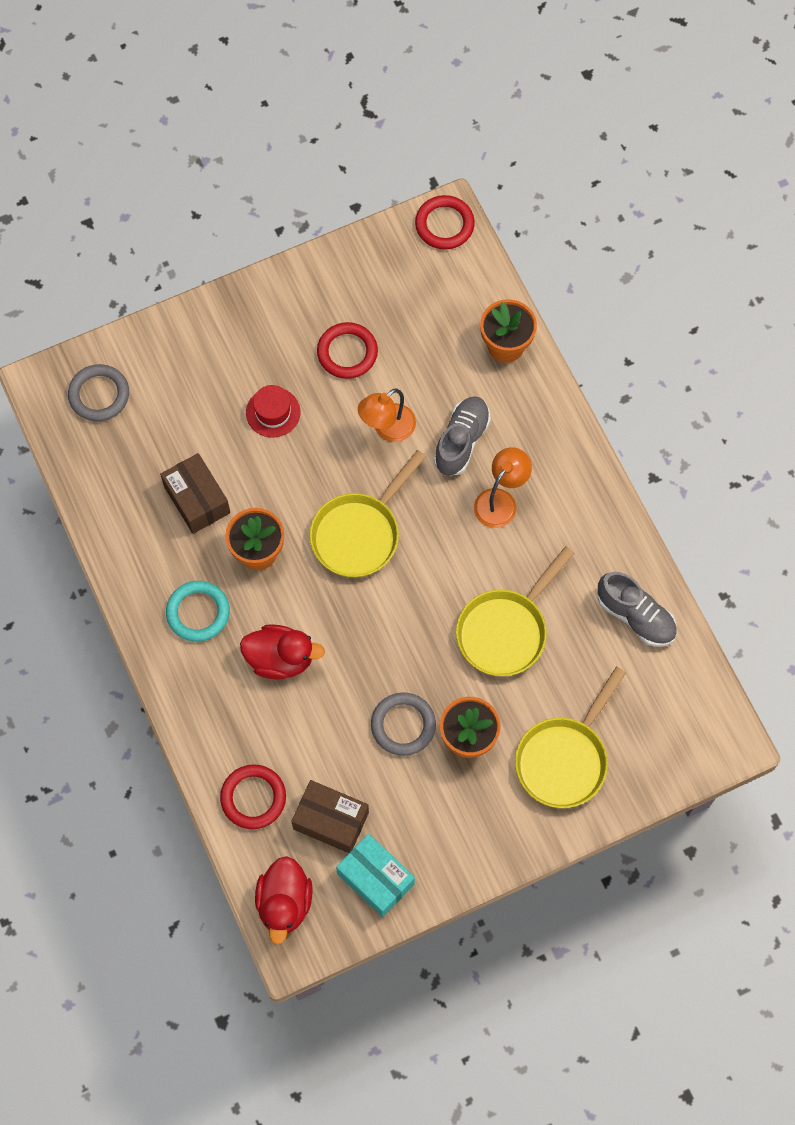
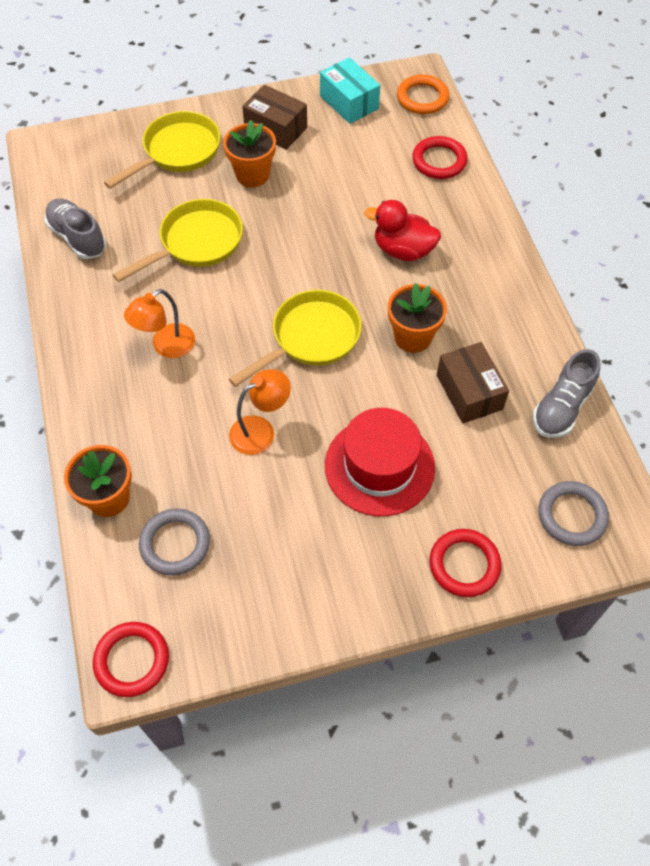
camera: 170 degrees left, 10 degrees down
turquoise ring [166,581,230,642] -> none
red hat [246,385,300,437] -> red hat [325,408,435,516], size x1.84
red duck [255,856,313,945] -> orange ring [397,75,449,114]
brown box [291,780,369,853] -> brown box moved to [242,85,307,150]
red ring [317,322,378,379] -> red ring moved to [429,529,501,597]
grey ring [371,692,436,756] -> grey ring moved to [139,509,210,575]
grey shoe [434,396,491,476] -> grey shoe moved to [533,349,601,438]

